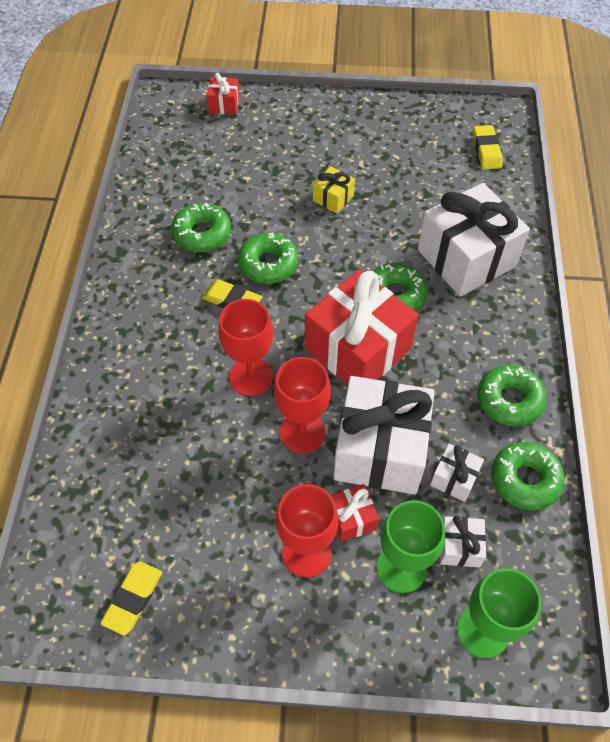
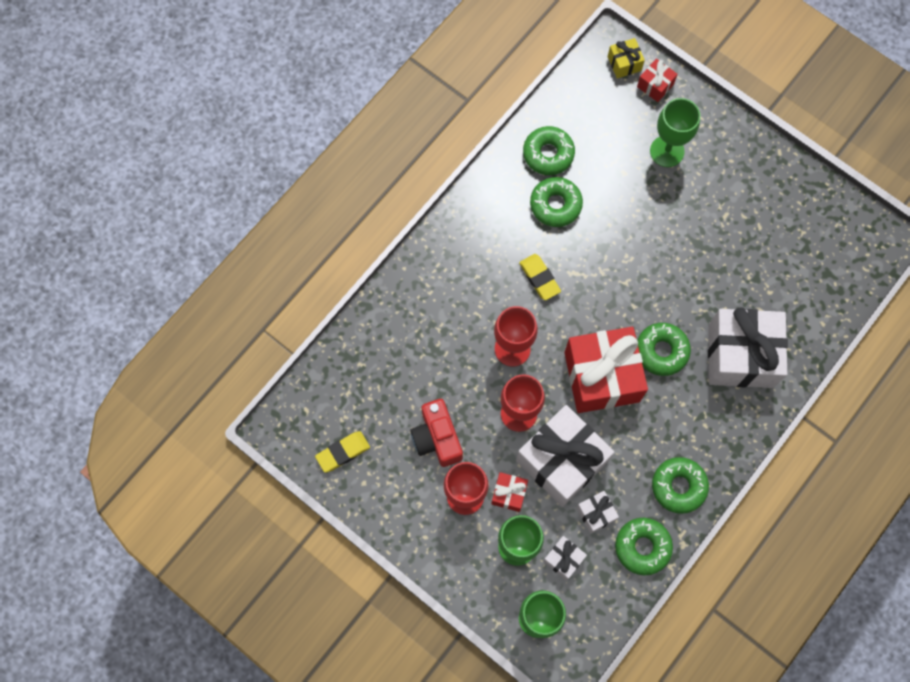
camera: 35 degrees right, 15 degrees up
green donut [238,233,298,284] -> green donut moved to [523,126,575,175]
yellow gift [313,166,355,214] -> yellow gift moved to [608,38,645,78]
yellow eraser [473,125,503,169] -> none
none -> red camera [410,399,463,467]
none -> green goblet [650,98,700,167]

